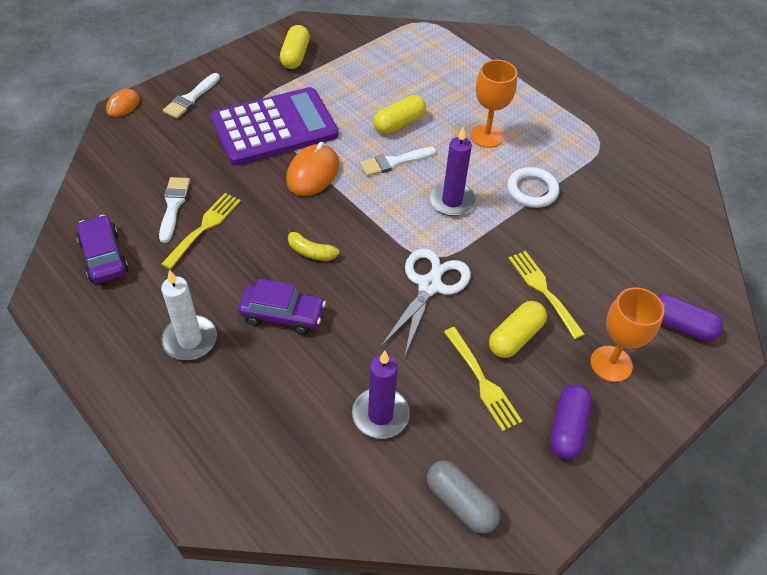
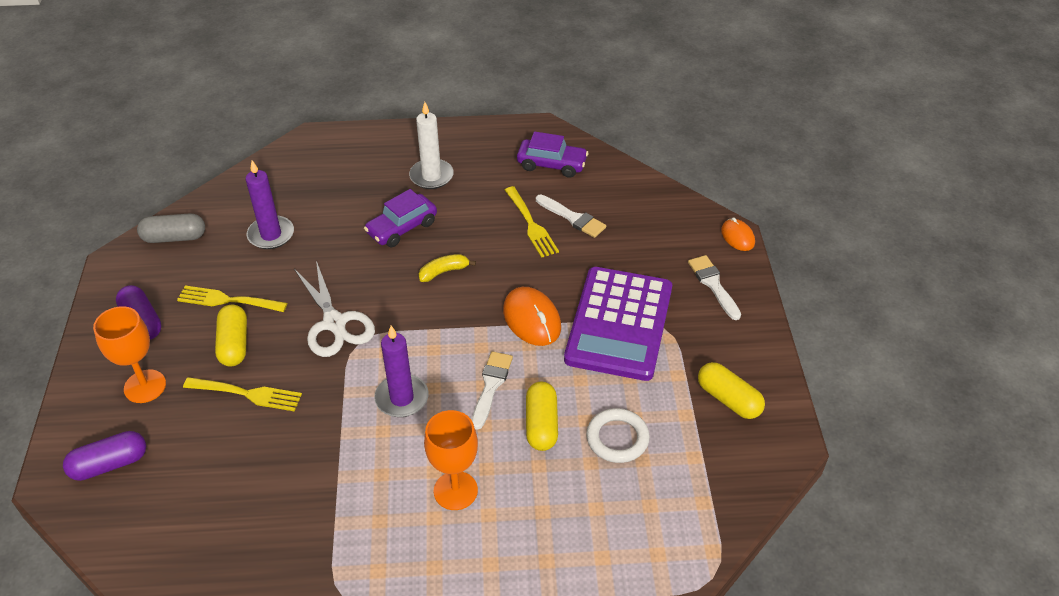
camera: 130 degrees right, 5 degrees down
white ring [507,167,559,208] -> white ring moved to [586,408,650,463]

